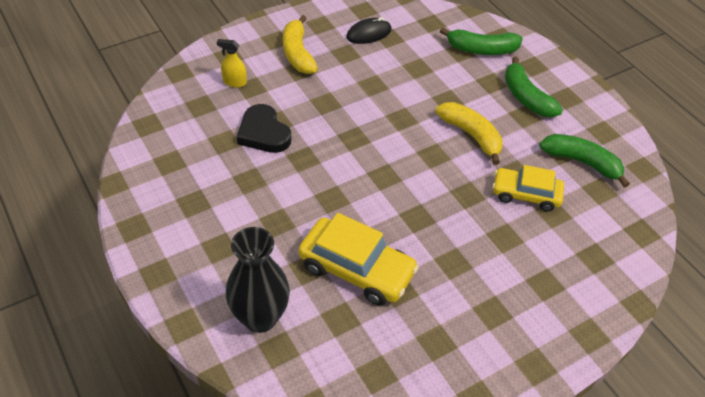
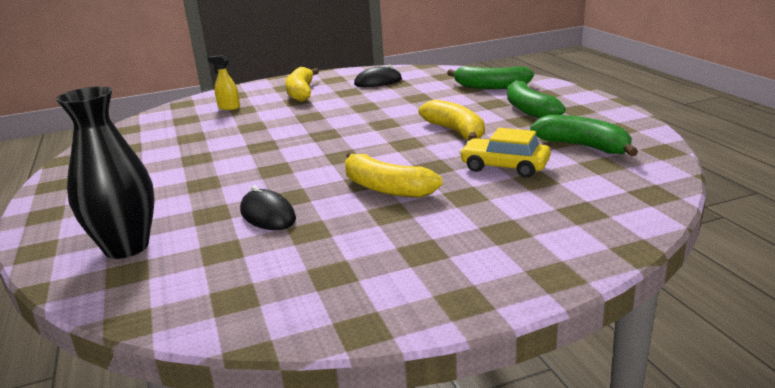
camera: 15 degrees right, 25 degrees down
black heart [237,104,292,153] -> none
yellow car [298,213,419,306] -> black mouse [240,185,296,230]
none -> yellow banana [345,152,443,198]

